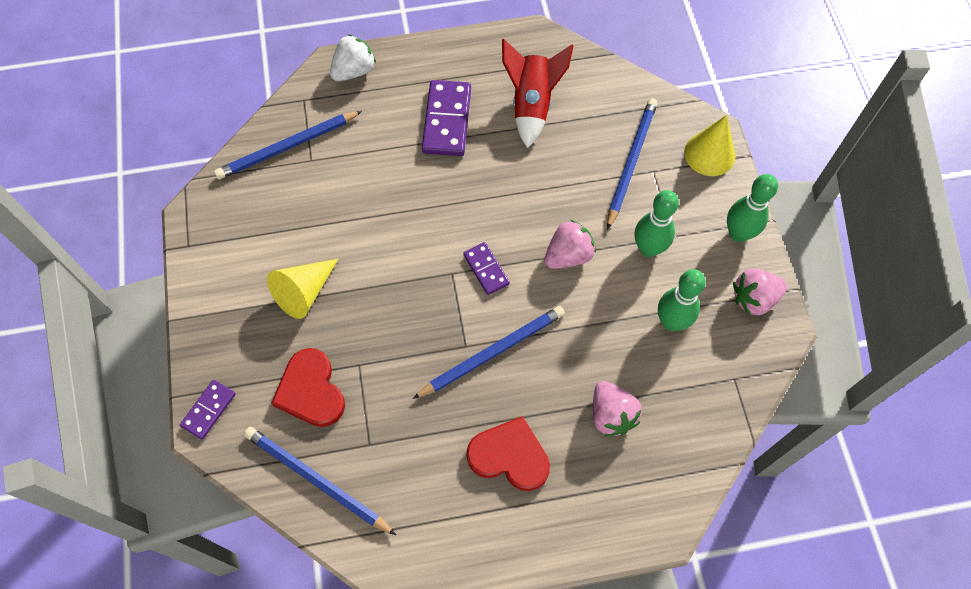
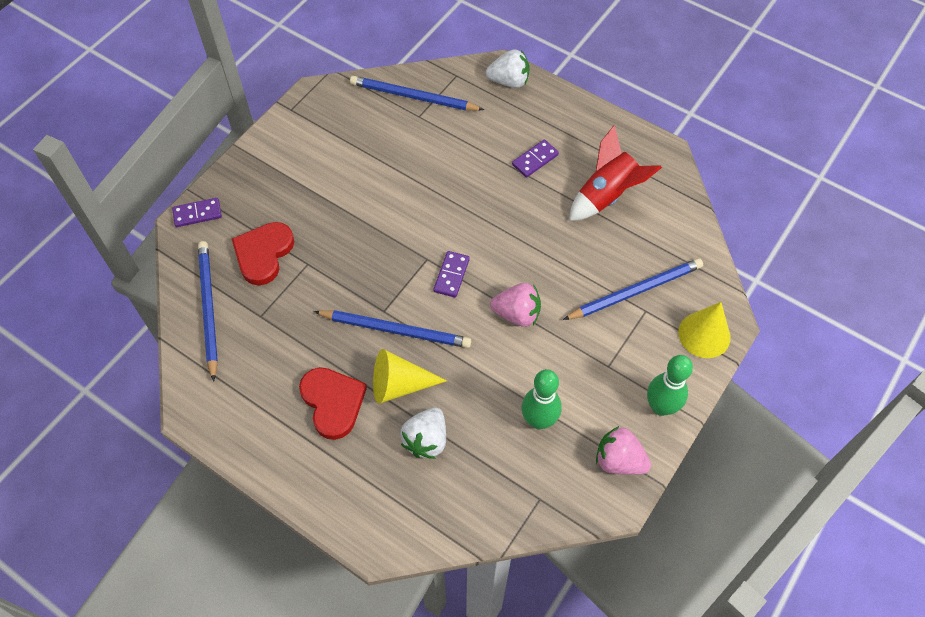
camera: 45 degrees right, 5 degrees down
yellow cone [267,259,338,319] -> yellow cone moved to [373,349,447,404]
purple domino [422,80,471,156] -> purple domino [512,140,559,178], size x0.57
pink strawberry [593,381,642,437] -> white strawberry [400,408,446,459]
green bowling pin [635,190,679,257] -> none

